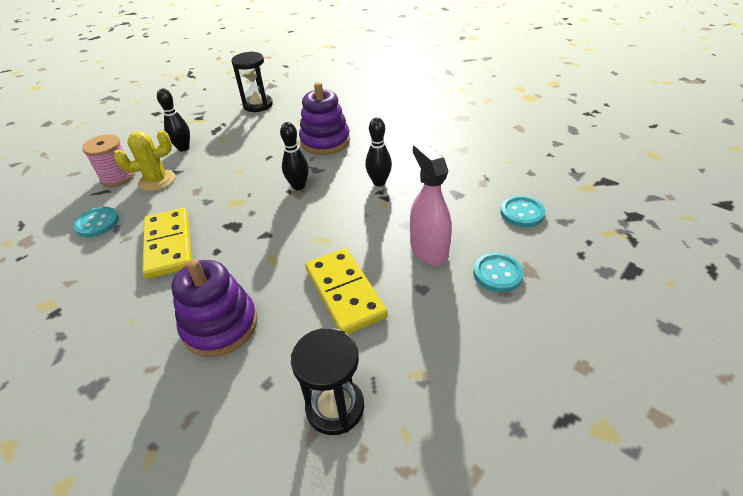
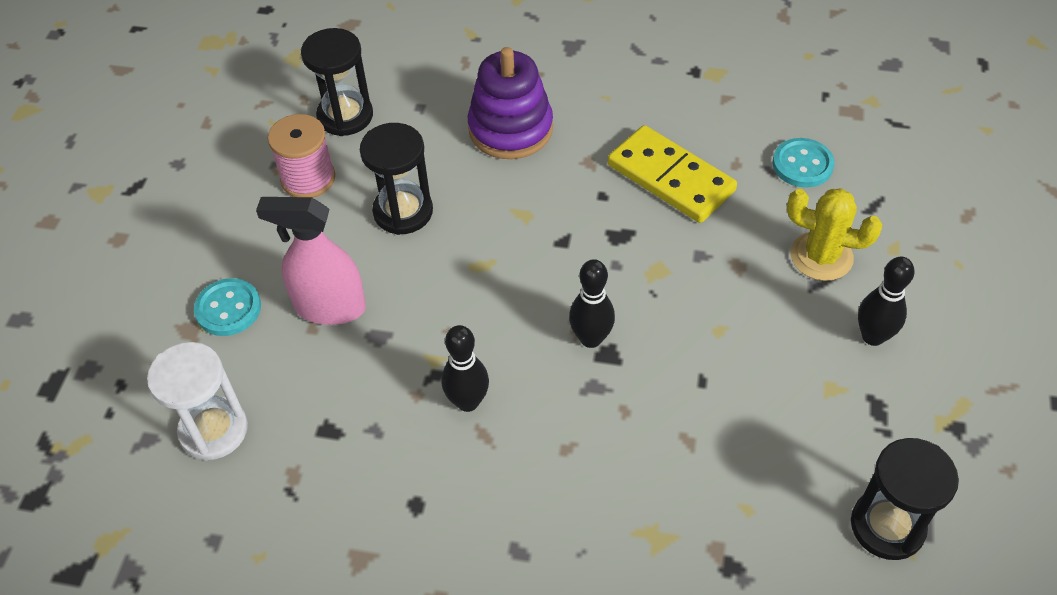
camera: 150 degrees right, 10 degrees up
pink spool [82,134,135,187] -> pink spool moved to [268,114,335,198]
yellow cactus [114,130,175,191] -> yellow cactus turned 75 degrees clockwise [787,188,882,281]
purple stacking toy [299,82,350,155] -> none
yellow domino [305,248,388,334] -> black hourglass [360,123,433,235]
pink spray bottle [410,142,452,266] -> pink spray bottle turned 150 degrees clockwise [256,197,366,325]
turquoise button [501,196,545,227] -> white hourglass [147,342,248,460]

